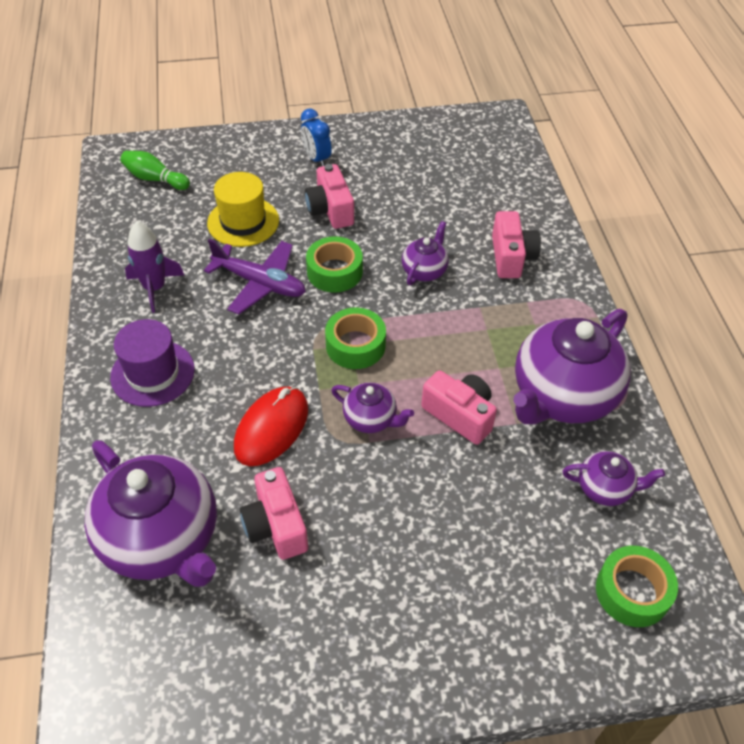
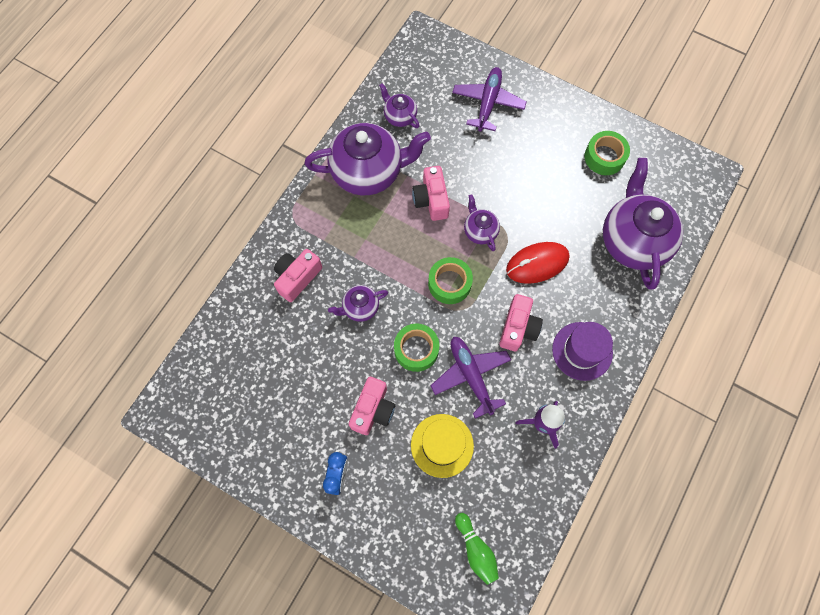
camera: 140 degrees left, 20 degrees up
pink camera [240,467,308,560] -> pink camera moved to [499,294,543,351]
green tape [596,546,678,627] -> green tape moved to [584,131,630,175]
none -> purple plane [452,67,526,132]

